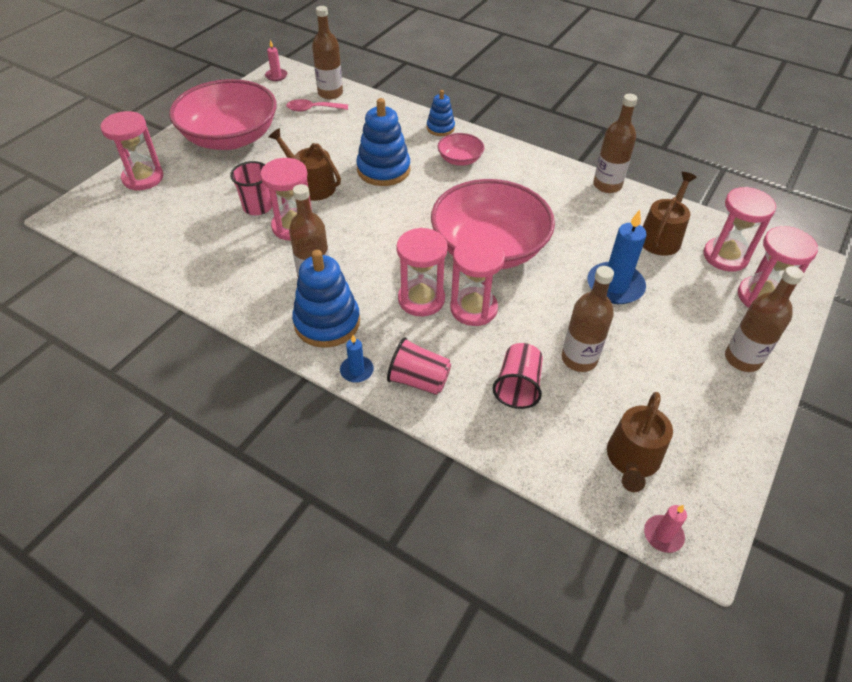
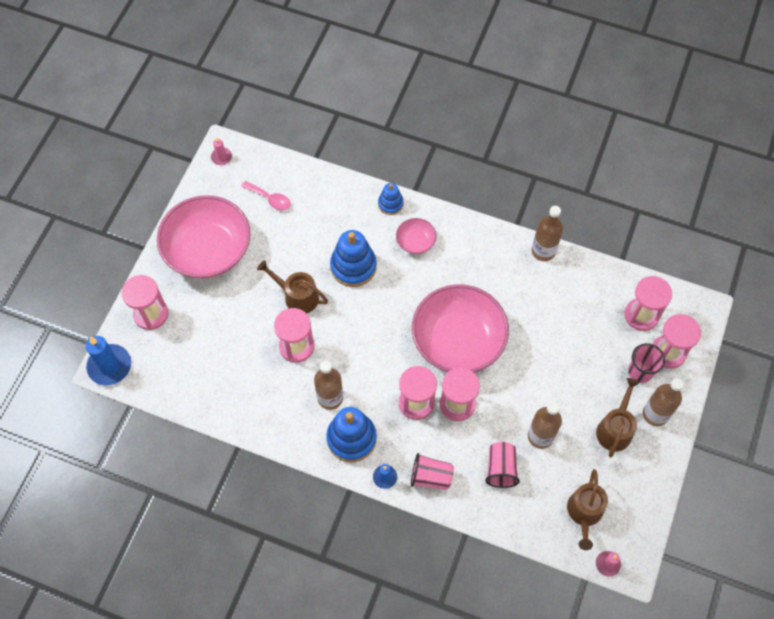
camera: 10 degrees left, 15 degrees up
pink cup [230,161,272,215] -> pink cup moved to [628,343,665,383]
pink spoon [286,99,348,112] -> pink spoon turned 135 degrees counterclockwise [241,181,291,210]
brown bottle [312,6,343,99] -> none
blue candle [587,210,647,304] -> blue candle moved to [86,336,131,386]
brown watering can [642,172,697,256] -> brown watering can moved to [596,378,639,457]

